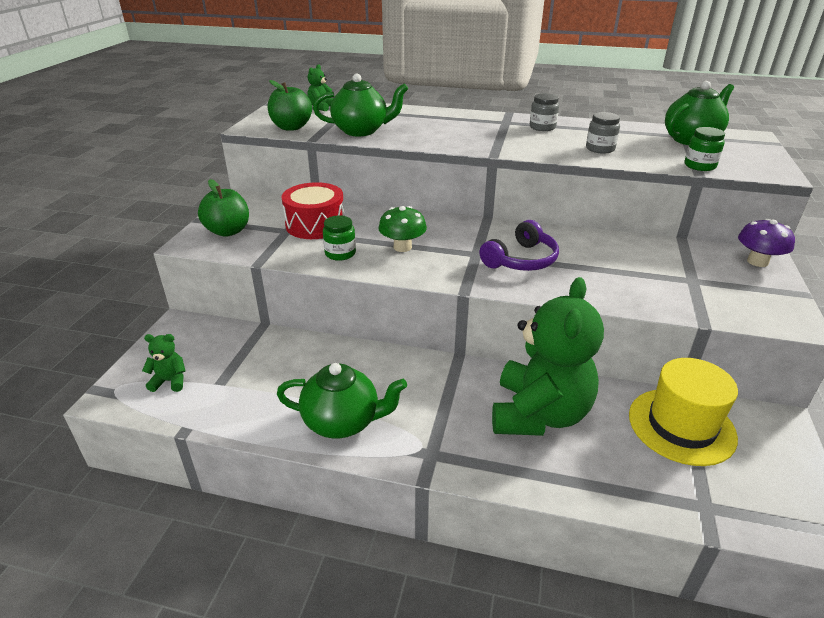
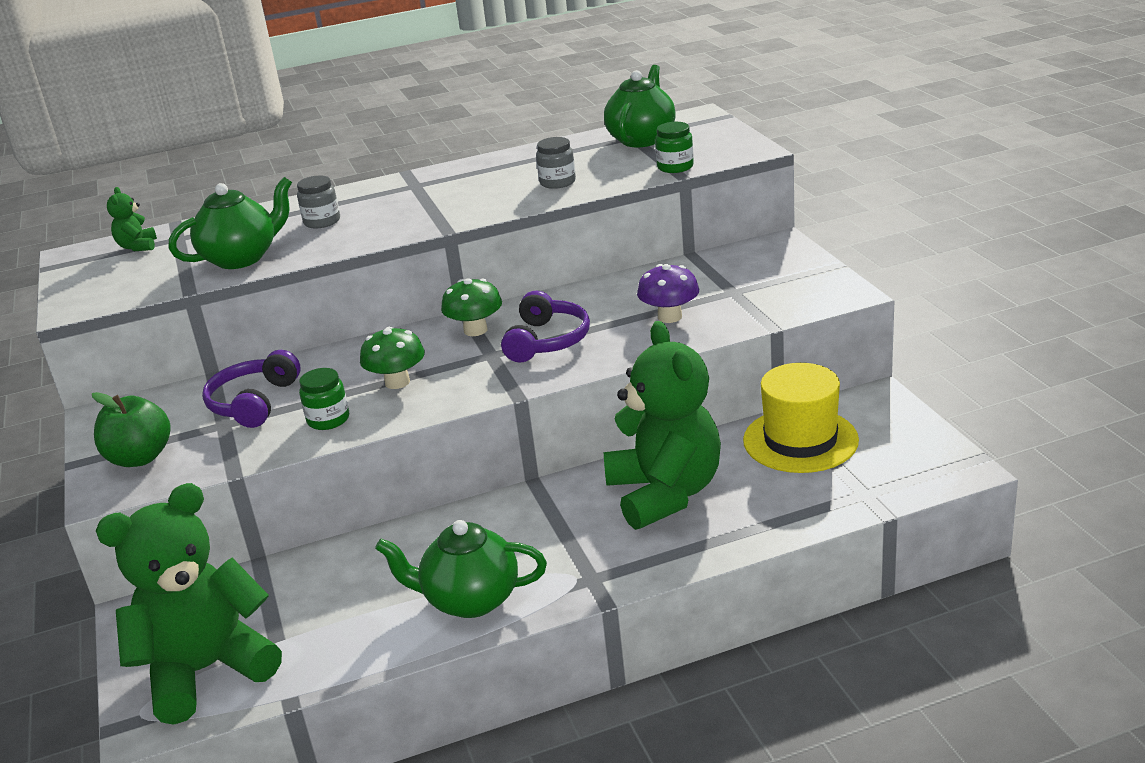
camera: 30 degrees left, 5 degrees down
green teddy bear [142,334,185,392] -> green teddy bear [96,483,282,725], size x2.49
green apple [268,80,312,131] -> none
green teapot [277,363,407,438] -> green teapot turned 150 degrees counterclockwise [375,520,547,618]
red drum [281,182,345,239] -> purple headphones [202,350,301,428]
grey jar [530,93,559,131] -> grey jar moved to [297,175,340,228]
purple mushroom [738,219,795,267] -> purple mushroom moved to [637,264,699,323]
none -> green mushroom [441,278,502,336]

